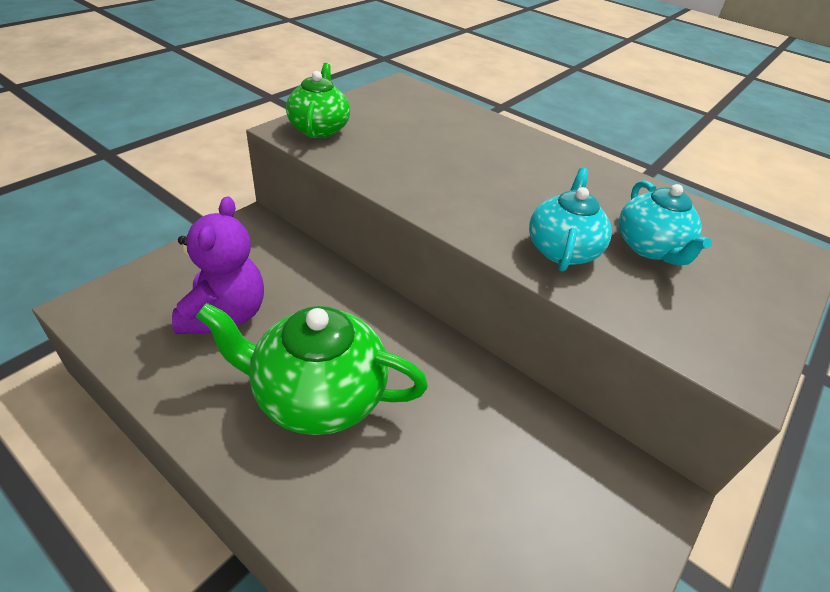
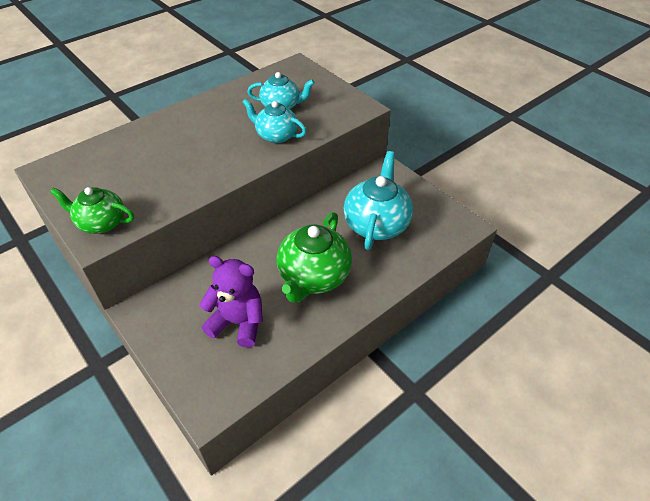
camera: 75 degrees left, 5 degrees up
none -> turquoise teapot [343,151,413,250]

